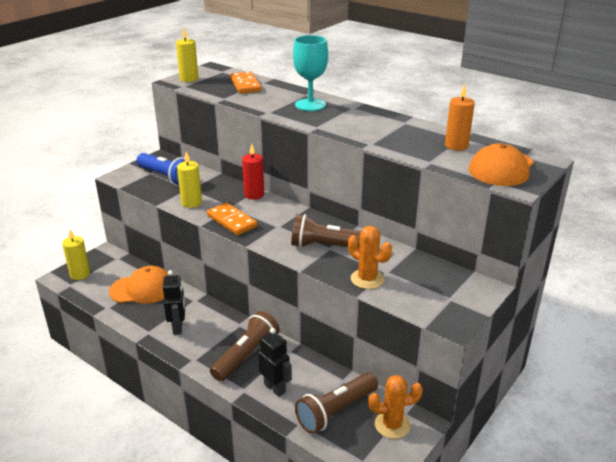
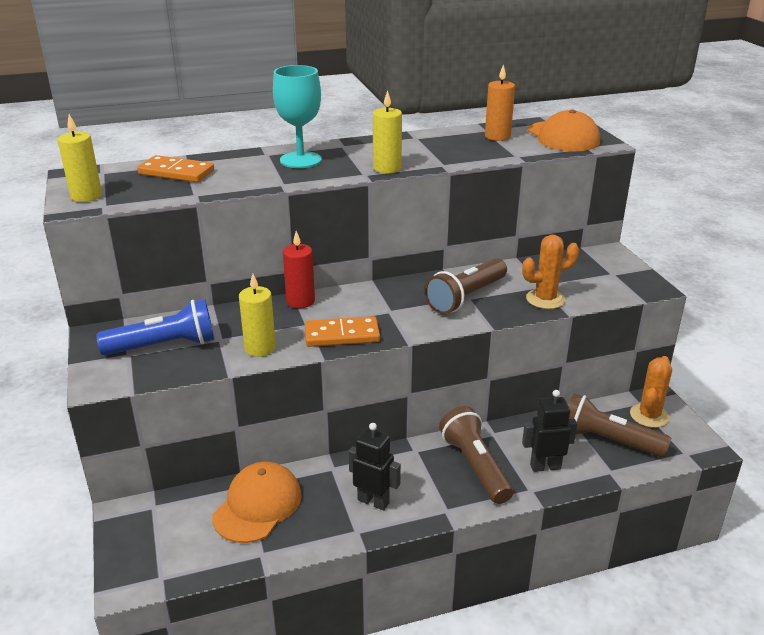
camera: 55 degrees left, 0 degrees up
yellow candle [62,229,90,280] -> yellow candle moved to [373,90,402,173]
brown flashlight [295,373,378,434] -> brown flashlight turned 120 degrees clockwise [568,393,671,457]

